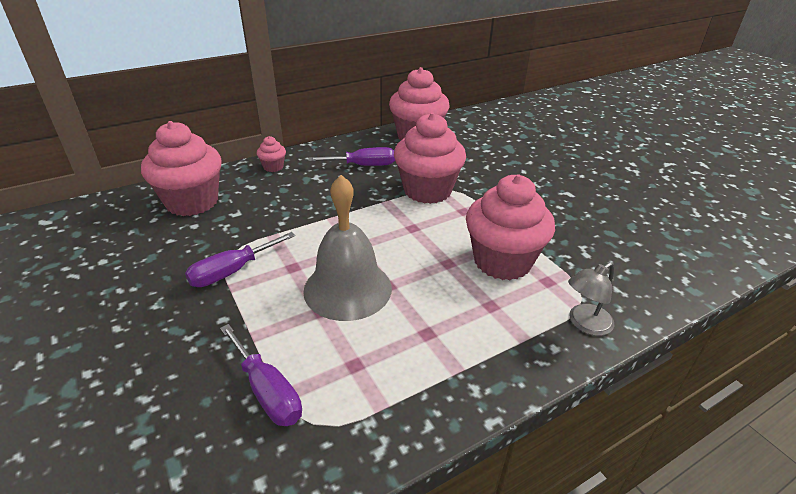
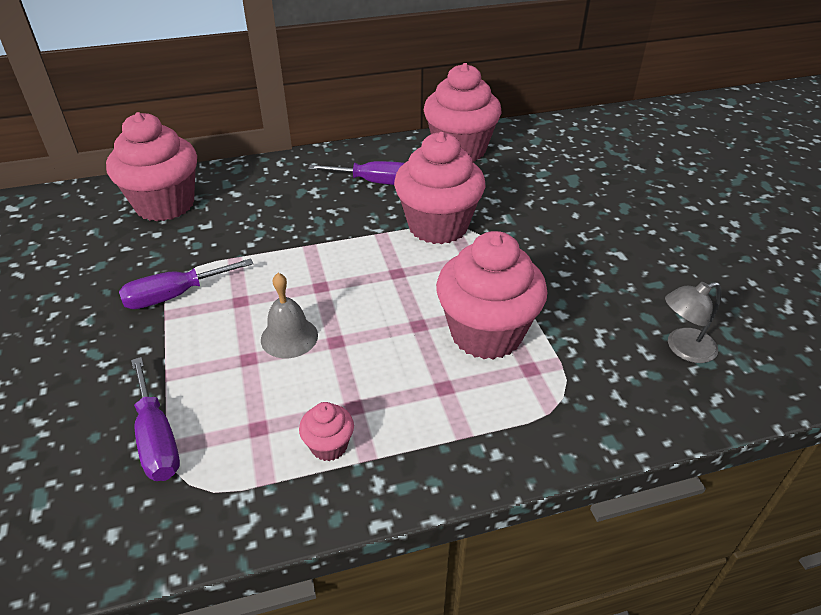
camera: 15 degrees right, 5 degrees up
pink cupcake [257,136,286,172] -> pink cupcake moved to [299,402,354,461]
grey bell [303,175,392,321] -> grey bell [261,273,318,358], size x0.55
grey lamp [568,262,614,336] -> grey lamp moved to [665,282,722,363]

